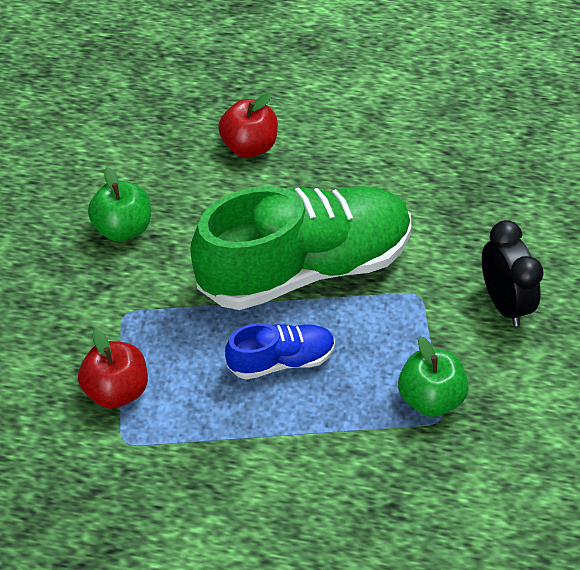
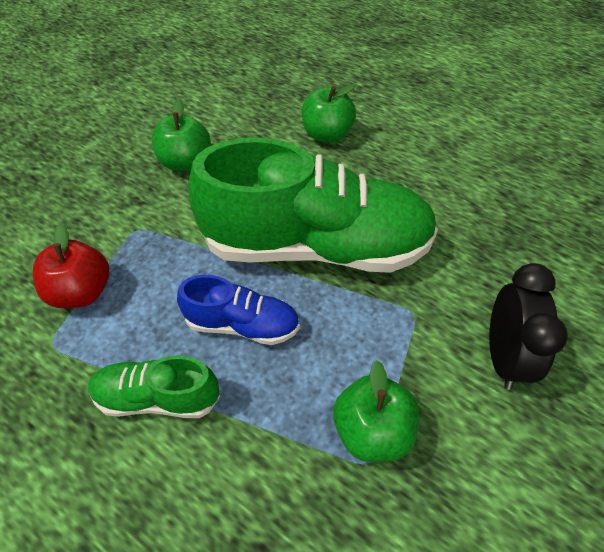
camera: 25 degrees right, 0 degrees up
red apple [218,93,278,157] -> green apple [302,84,356,143]
none -> green shoe [88,355,220,418]

